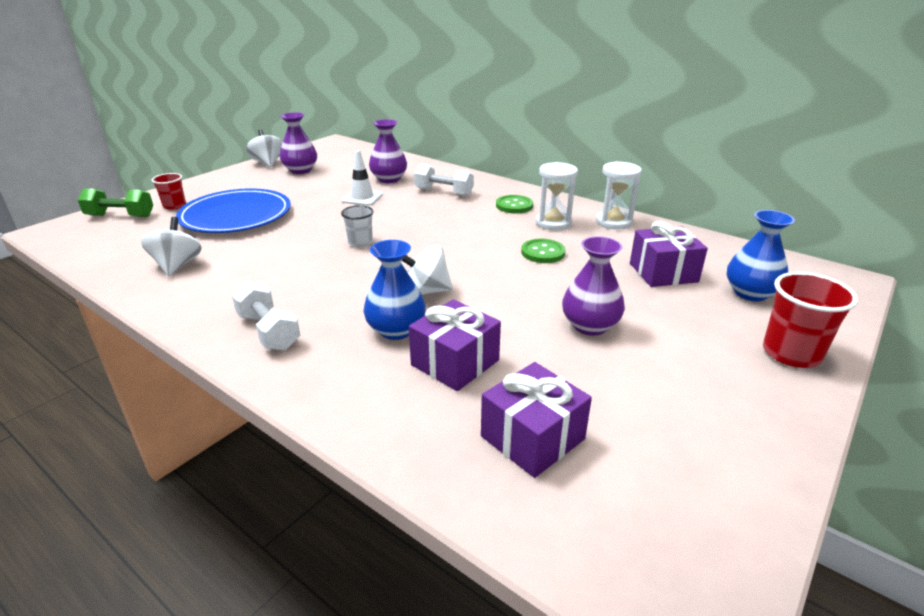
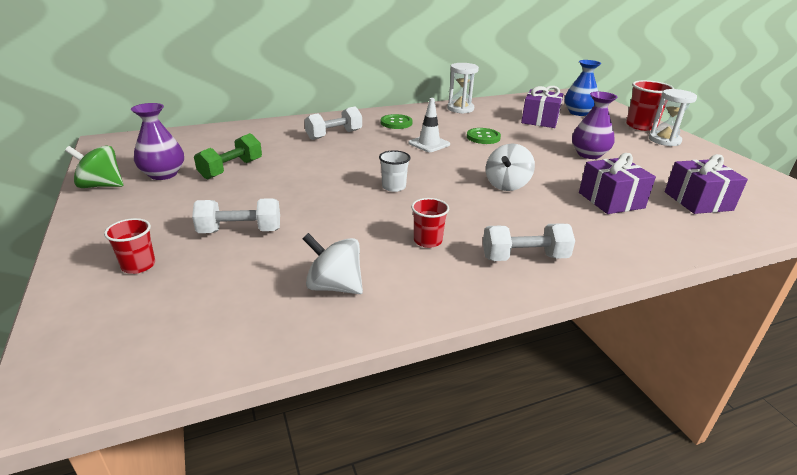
camera: 60 degrees left, 0 degrees up
green dumbbell [78,188,153,217] -> green dumbbell moved to [194,133,262,179]
blue plate [176,189,291,233] -> white dumbbell [192,198,280,233]
white spinning top [246,130,283,167] -> green spinning top [65,145,123,188]
white traffic cone [341,150,383,206] -> white traffic cone moved to [408,98,450,152]
blue vase [363,240,426,340] -> none
purple vase [369,119,407,183] -> none
white hourglass [536,162,578,231] -> white hourglass moved to [649,89,697,146]
none -> red cup [411,198,449,248]

